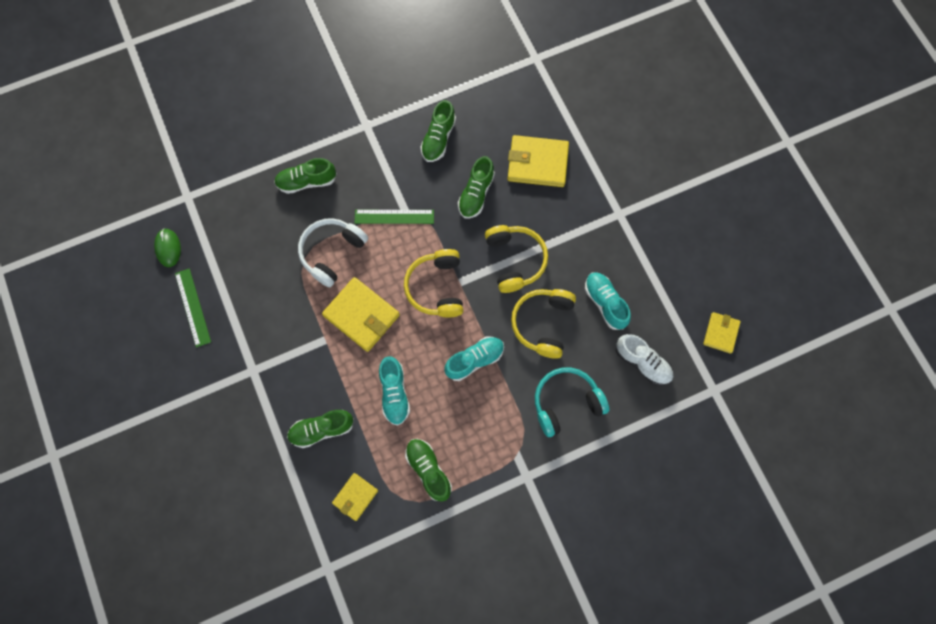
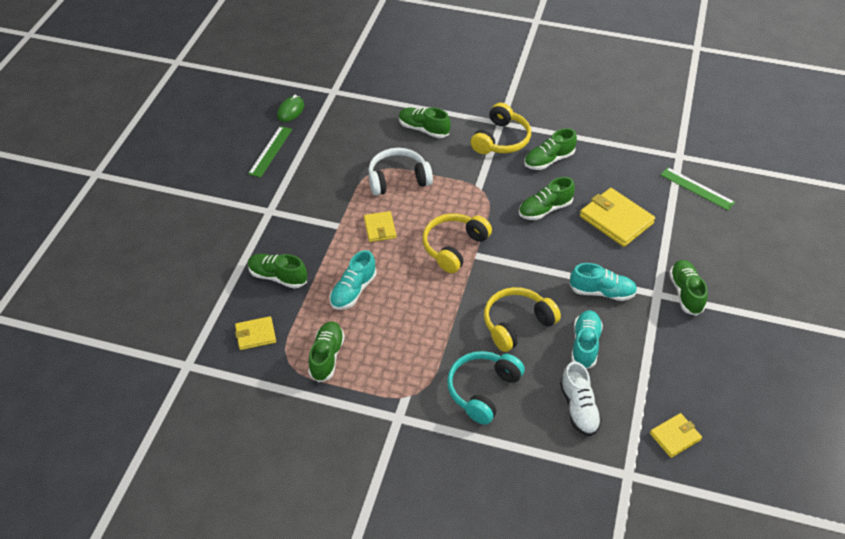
camera: 40 degrees right, 25 degrees down
yellow wallet [322,277,400,352] -> yellow wallet [364,211,396,242], size x0.57
green ruler [354,210,434,224] -> green ruler moved to [660,167,735,210]
turquoise shoe [444,336,504,381] -> turquoise shoe moved to [570,263,637,301]
yellow headphones [485,225,548,293] -> yellow headphones moved to [471,103,531,154]
turquoise headphones [535,367,609,437] -> turquoise headphones turned 75 degrees counterclockwise [447,351,525,425]
none -> green shoe [669,260,708,316]

